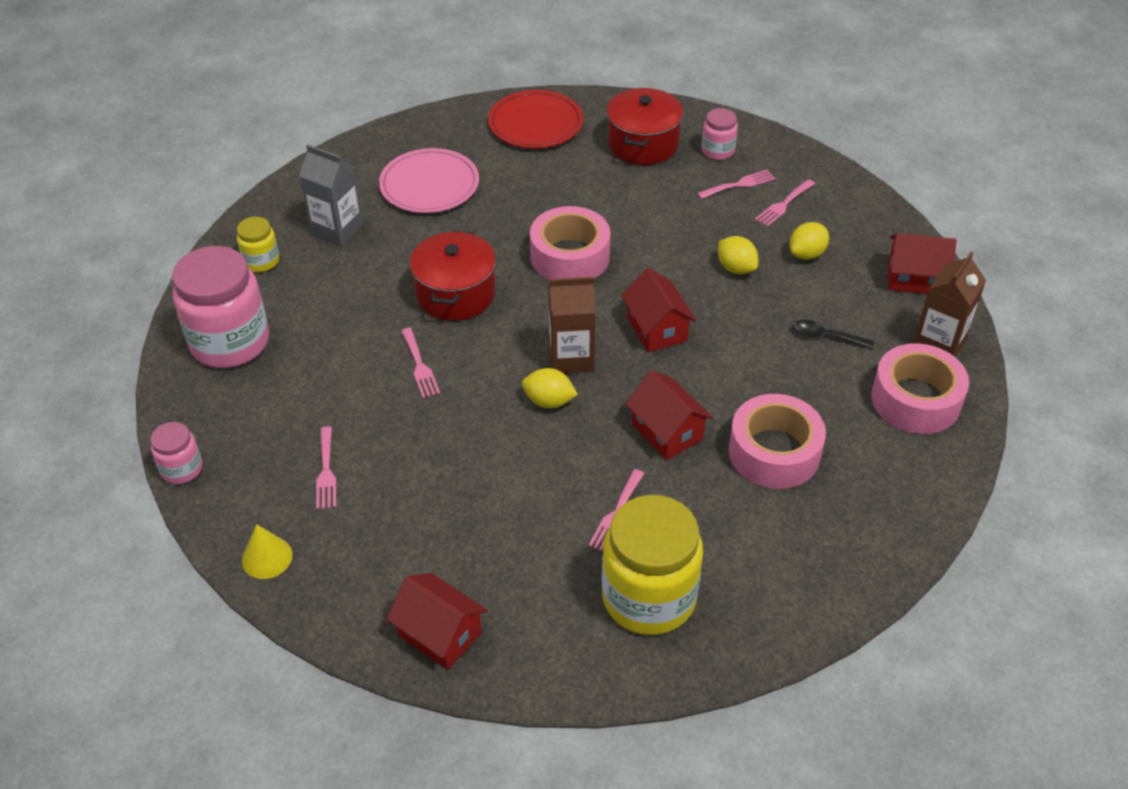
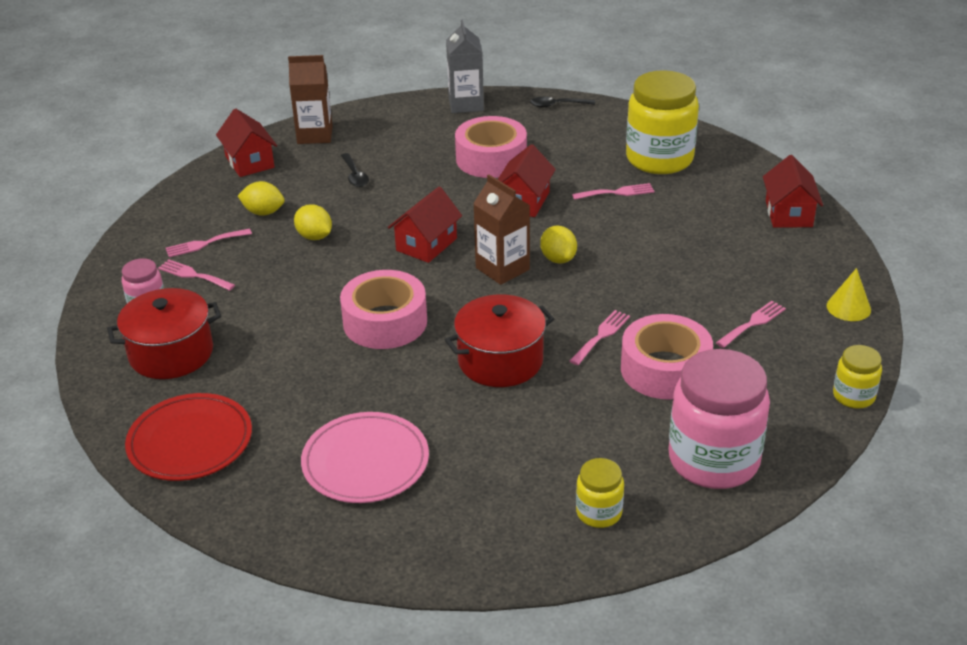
camera: 125 degrees left, 10 degrees down
pink jar [150,422,203,484] -> yellow jar [833,345,882,409]
grey carton [299,145,363,247] -> grey carton moved to [446,20,484,113]
yellow lemon [718,236,758,274] -> yellow lemon turned 60 degrees counterclockwise [294,205,332,240]
pink fork [755,179,815,227] -> pink fork turned 150 degrees clockwise [166,229,252,257]
pink tape [871,343,969,434] -> pink tape moved to [621,314,713,400]
none -> black spoon [530,97,595,108]

